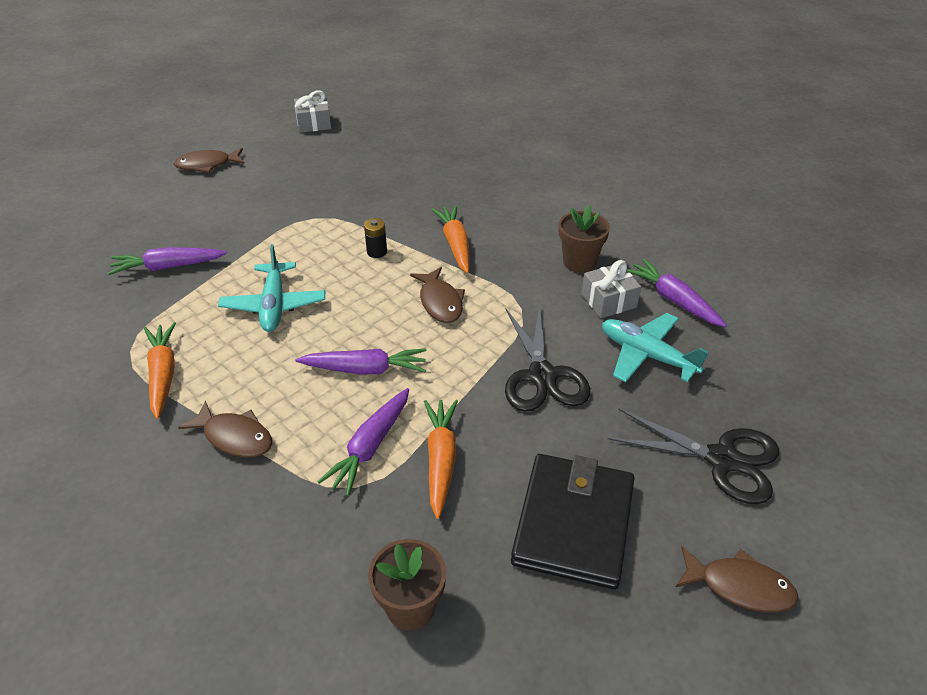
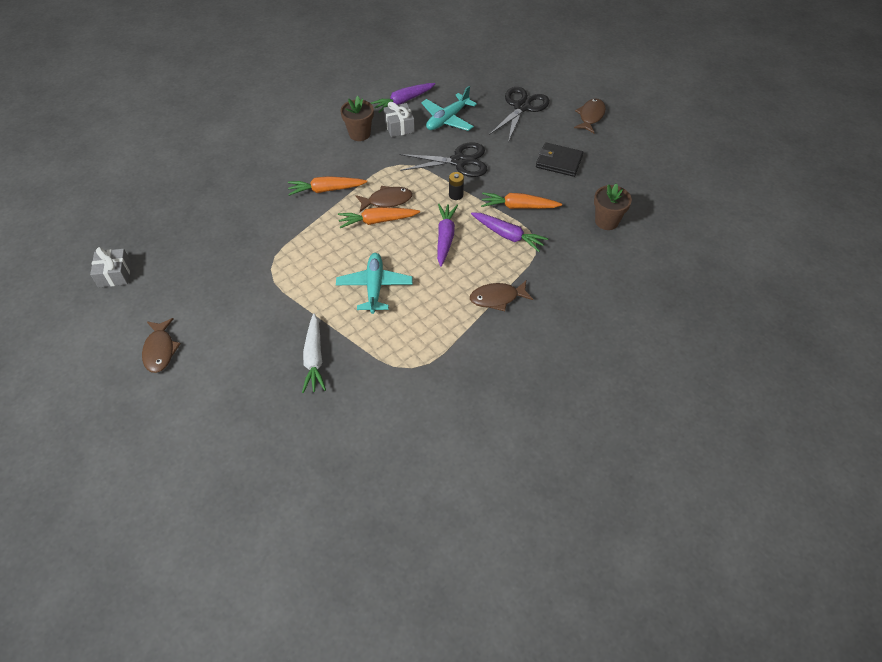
camera: 85 degrees left, 10 degrees up
purple carrot [108,247,227,275] -> white carrot [302,314,326,393]
orange carrot [144,322,176,419] -> orange carrot moved to [338,207,420,228]
brown fish [178,401,272,458] -> brown fish turned 135 degrees counterclockwise [470,281,533,311]
turquoise plane [218,244,325,332] -> turquoise plane turned 90 degrees counterclockwise [336,253,413,314]
black battery [364,218,387,258] -> black battery moved to [449,172,464,200]
black wallet [511,454,634,589] -> black wallet [536,142,583,177], size x0.65

